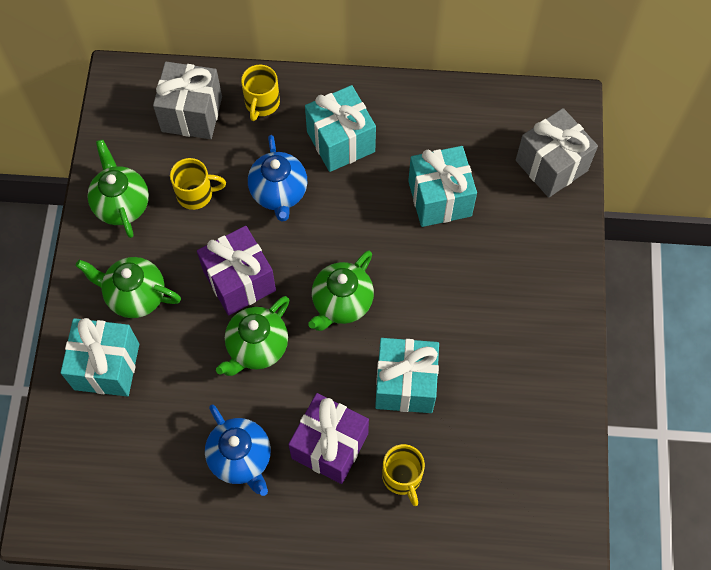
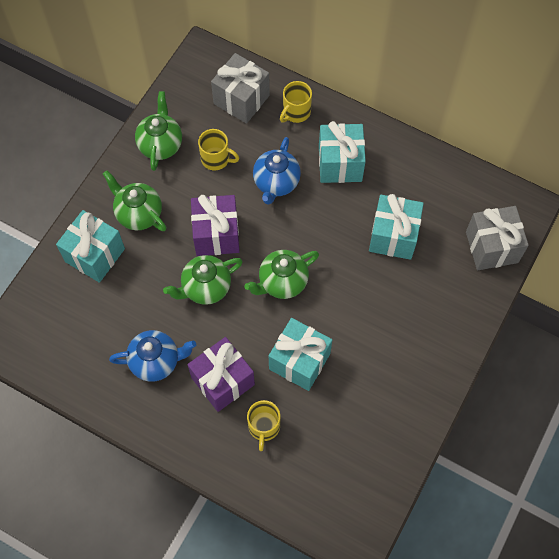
camera: 25 degrees right, 0 degrees up
blue teapot [205,405,271,496] -> blue teapot turned 90 degrees counterclockwise [109,330,196,382]

